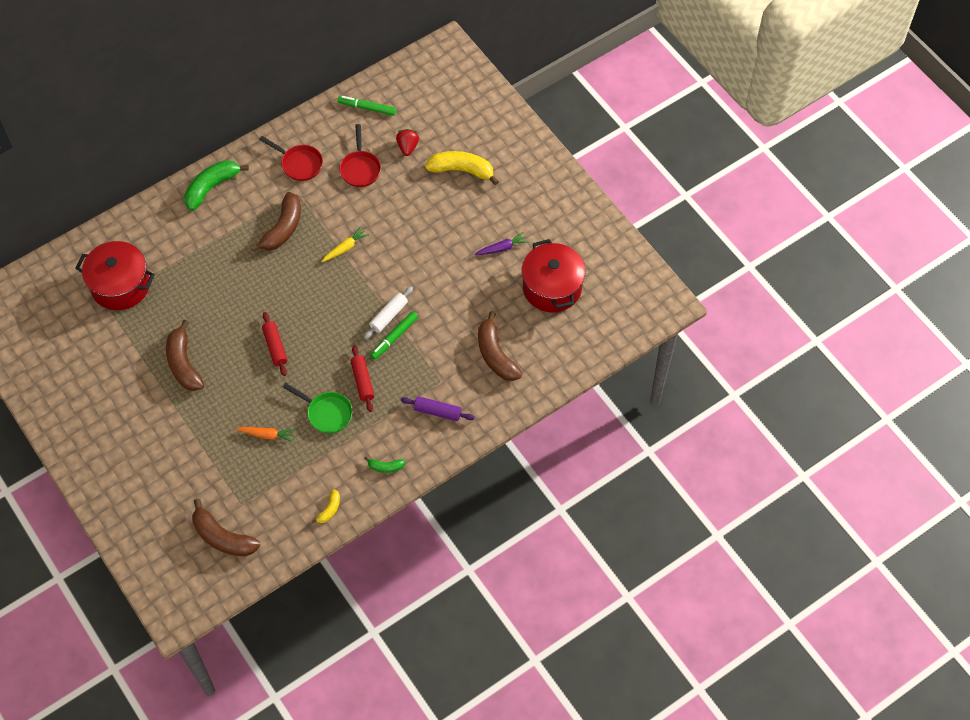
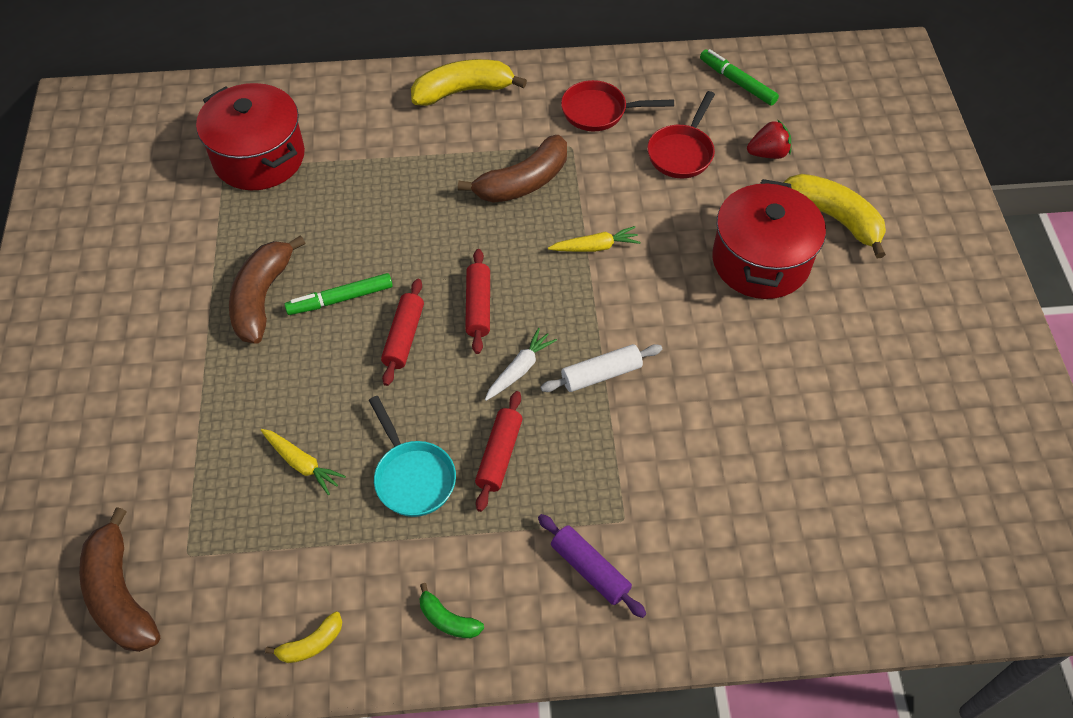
camera: 30 degrees right, 5 degrees down
green banana [184,160,249,211] -> yellow banana [411,59,527,106]
orange carrot [236,427,295,442] -> yellow carrot [261,429,346,495]
red pan [259,136,323,181] -> red pan turned 120 degrees clockwise [561,80,674,131]
green pan [283,383,353,433] -> turquoise pan [369,396,456,517]
green marker [370,311,418,360] -> green marker moved to [284,273,393,315]
red strawberry [396,129,419,156] -> red strawberry turned 45 degrees clockwise [747,119,791,159]
purple carrot [475,232,529,255] -> none
brown banana [478,311,522,381] -> none
red pot [522,239,585,312] -> red pot moved to [712,179,826,299]
none -> red rolling pin [465,249,490,354]
none -> white carrot [485,328,557,401]

